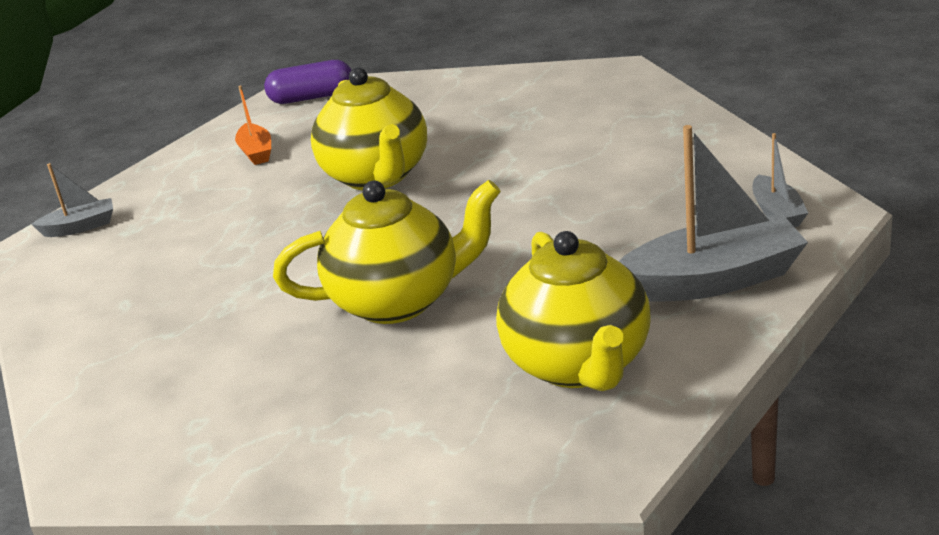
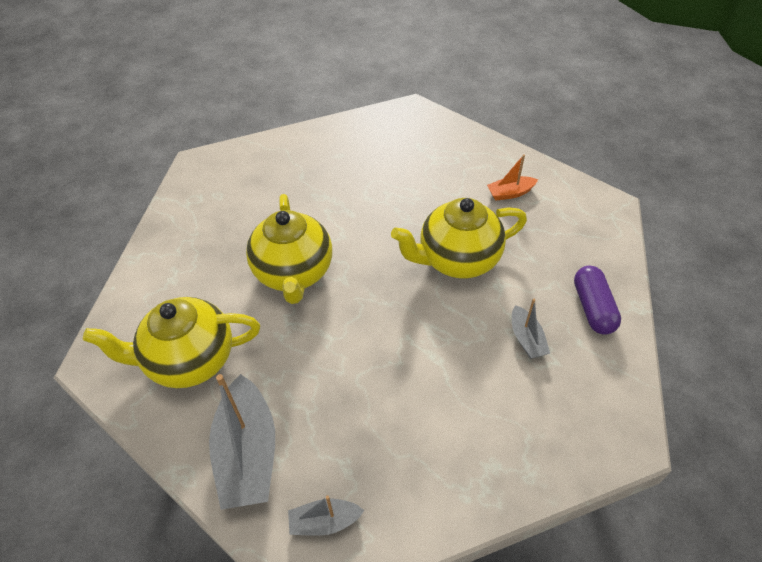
camera: 90 degrees right, 20 degrees up
grey boat [31,163,113,237] -> grey boat moved to [512,299,550,359]
purple capsule [264,60,351,104] -> purple capsule moved to [574,266,621,335]

